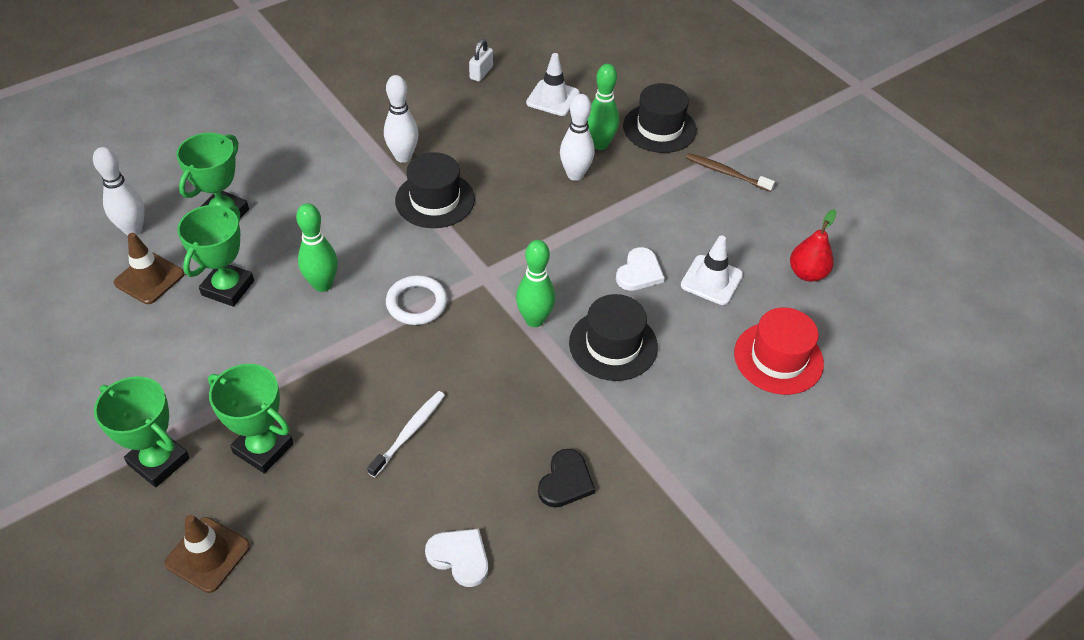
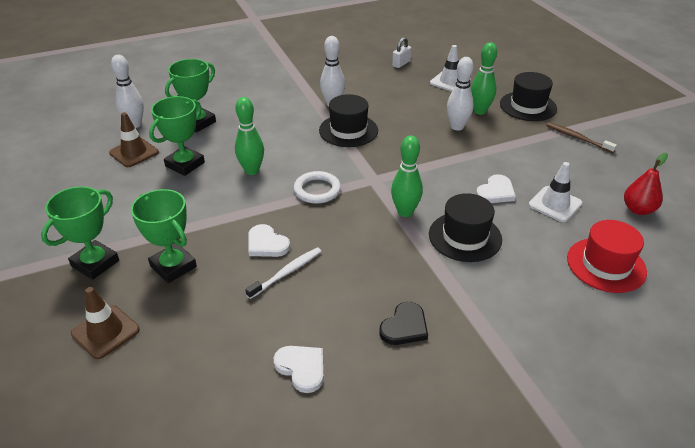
camera: 15 degrees right, 10 degrees down
green trophy [94,376,190,487] -> green trophy turned 75 degrees clockwise [41,186,119,280]
none -> white heart [248,224,290,257]

